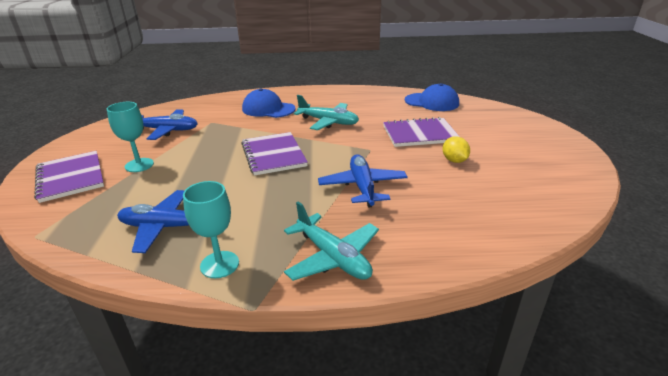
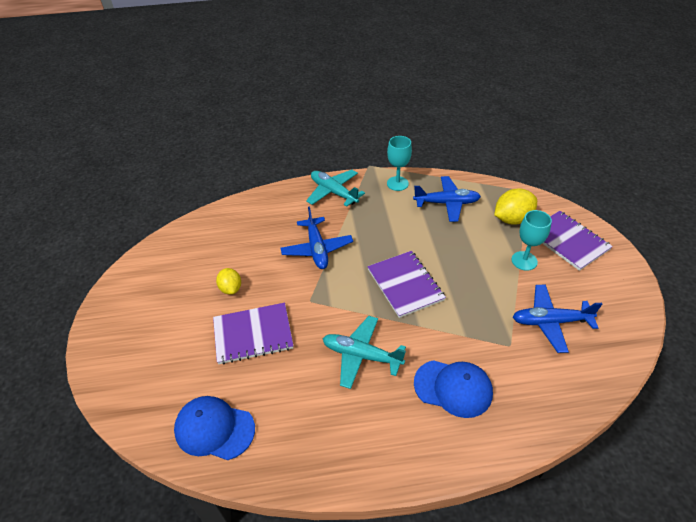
camera: 175 degrees right, 15 degrees up
none -> yellow lemon [494,188,537,224]

